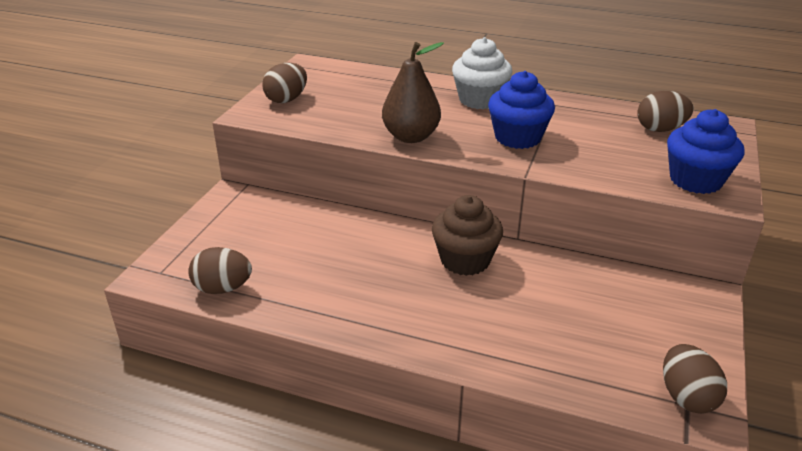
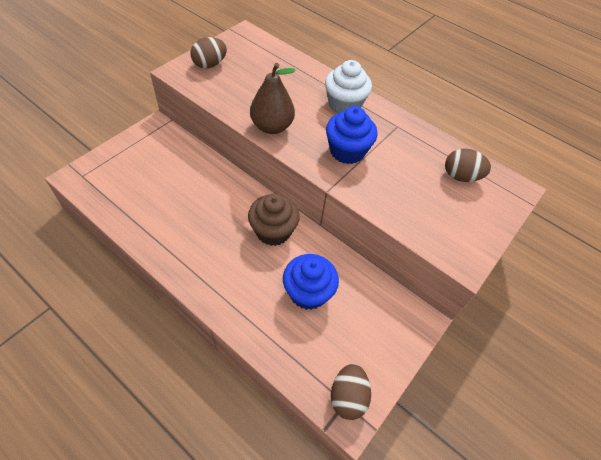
camera: 15 degrees right, 20 degrees up
brown egg [188,247,252,294] -> none
blue cupcake [667,109,744,194] -> blue cupcake moved to [283,254,339,310]

